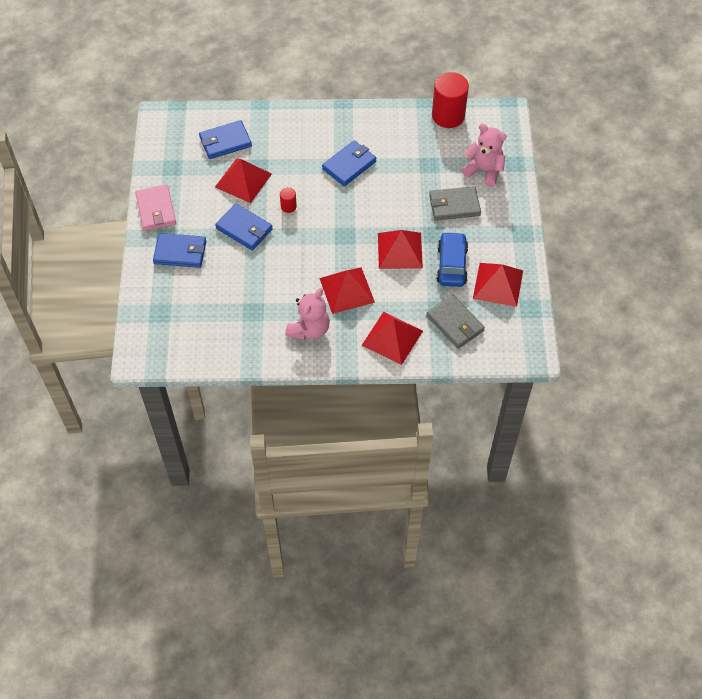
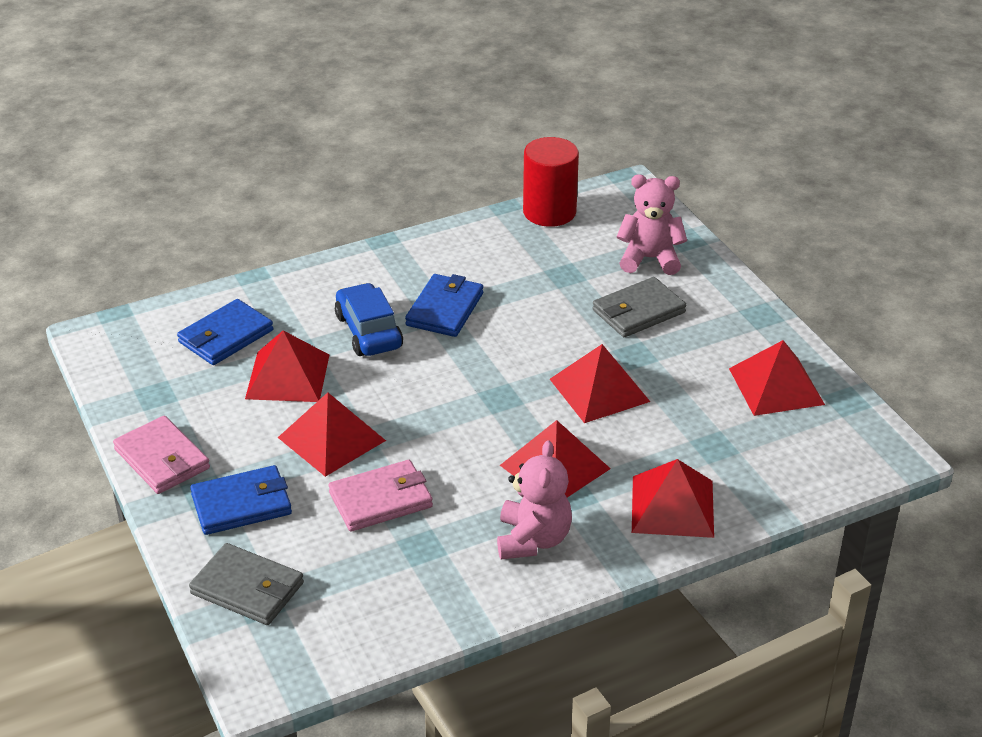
camera: 25 degrees left, 20 degrees down
blue wallet [215,203,273,250] -> red pyramid [278,392,386,477]
red cylinder [280,187,297,213] -> none
grey wallet [426,295,485,349] -> grey wallet moved to [189,543,304,625]
blue car [436,232,468,287] -> blue car moved to [335,283,403,356]
none -> pink wallet [329,460,433,532]

